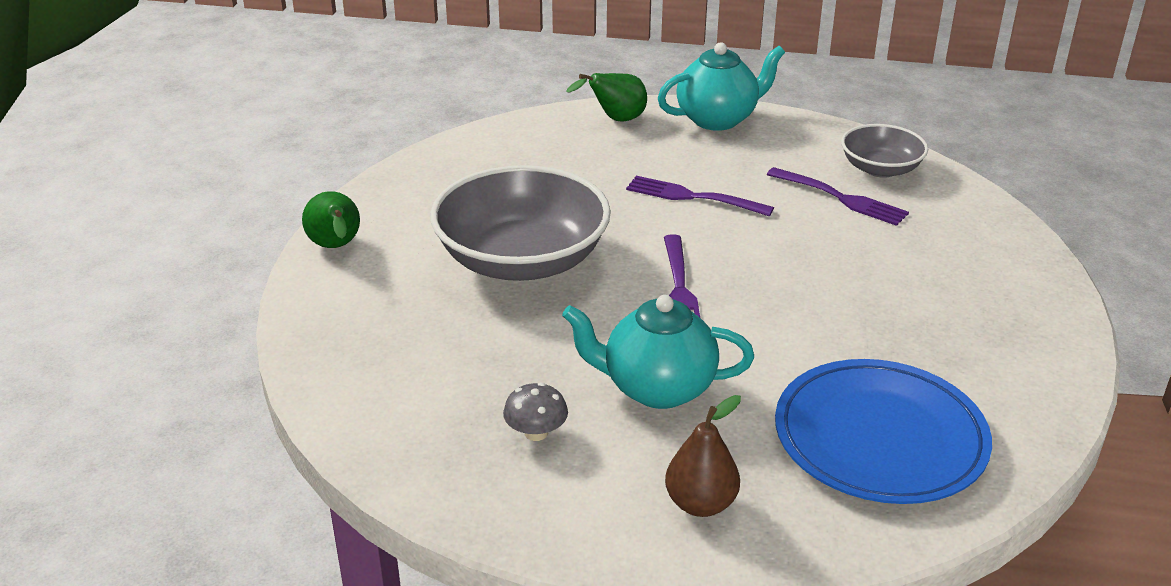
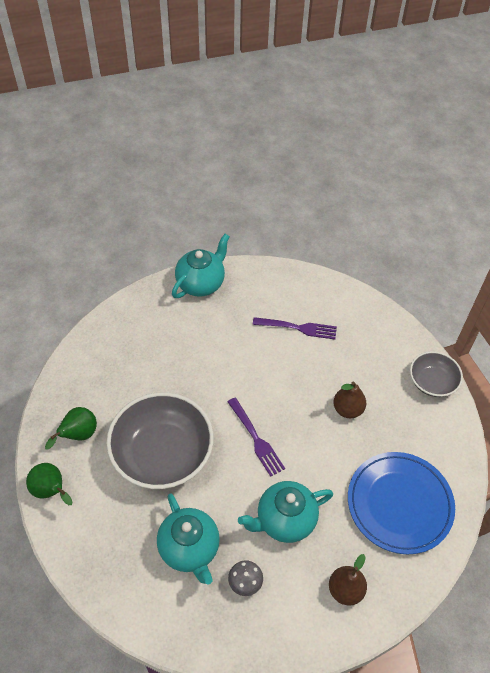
camera: 30 degrees left, 20 degrees up
green pear [566,73,647,122] -> green pear moved to [45,407,97,450]
purple fork [626,176,774,217] -> none
grey bowl [841,124,928,178] -> grey bowl moved to [410,351,463,397]
none -> turquoise teapot [157,493,220,584]
none -> brown pear [333,381,366,418]

